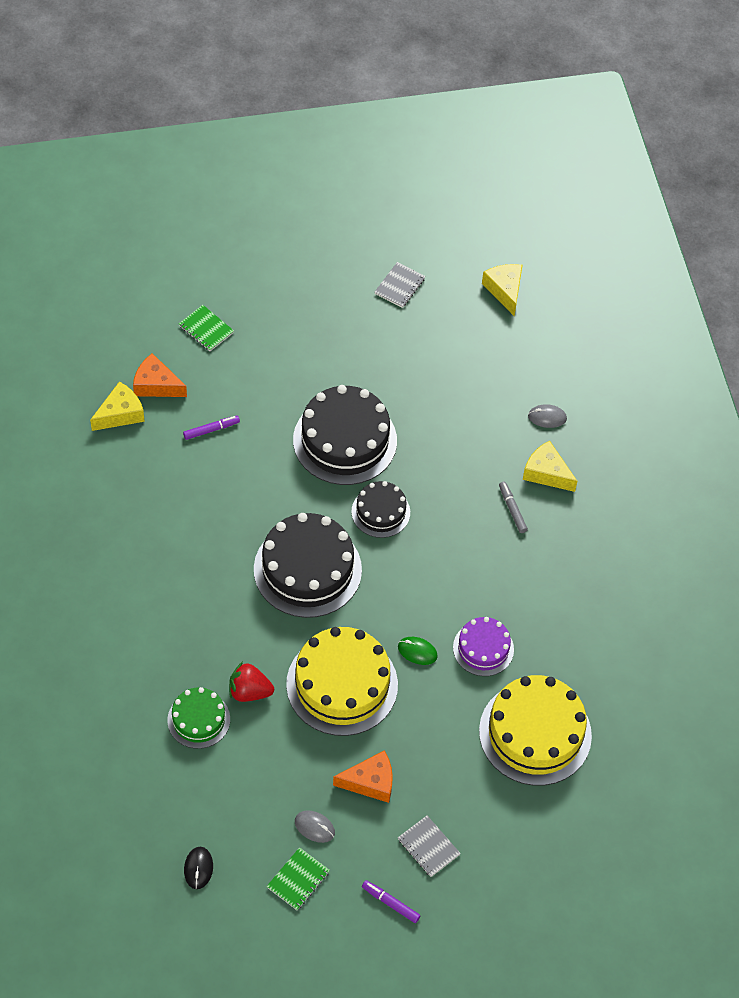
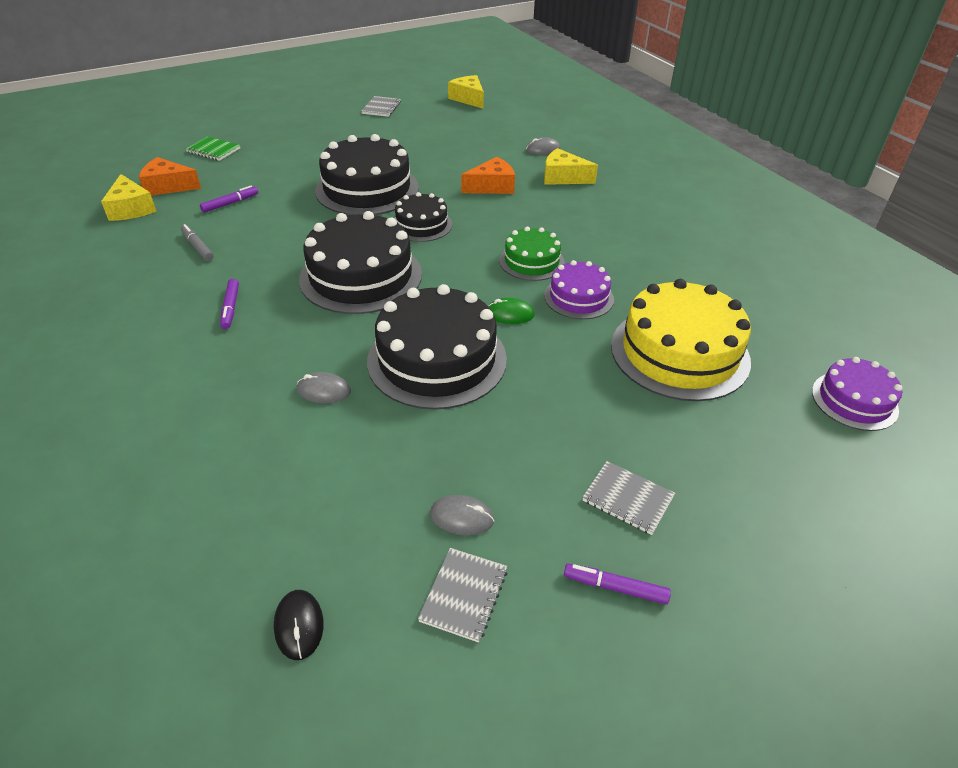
camera: 15 degrees left, 15 degrees down
yellow cheese [90,381,145,431] -> yellow cheese turned 120 degrees clockwise [101,174,156,221]
green cake [167,687,230,749] -> green cake moved to [499,227,565,281]
red strawberry [229,662,274,702] -> grey mouse [297,372,351,403]
green notebook [267,847,330,910] -> grey notebook [418,548,507,643]
yellow cake [286,627,398,736] -> black cake [367,284,507,410]
orange cheese [333,750,393,803] -> orange cheese moved to [461,157,515,194]
grey marker [499,482,528,533] -> grey marker moved to [181,224,214,261]
none -> purple marker [220,279,239,329]
none -> purple cake [812,357,902,431]

